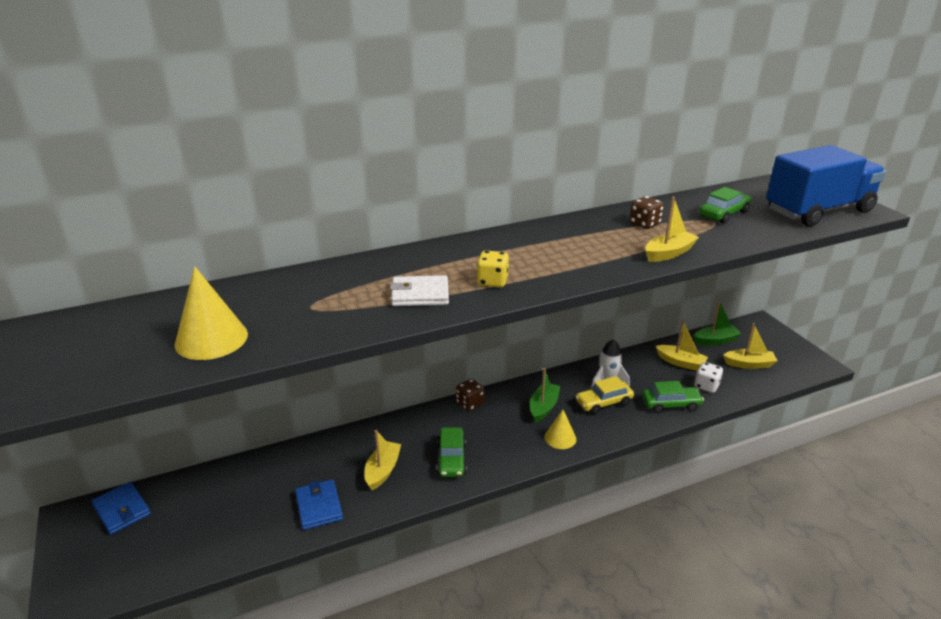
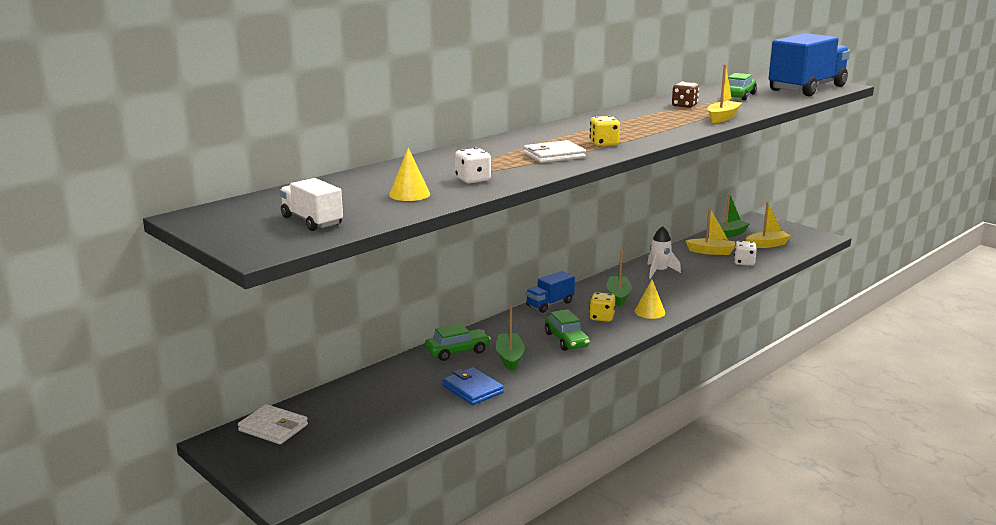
camera: 20 degrees left, 10 degrees down
blue wallet [91,482,151,535] -> white wallet [238,404,308,444]
yellow cone [175,266,248,360] -> yellow cone [389,148,430,201], size x0.62
yellow boat [365,430,401,490] -> green boat [496,306,525,371]
brown dice [456,379,484,411] -> blue truck [526,271,575,313]
yellow car [575,376,634,414] -> none
green car [642,381,704,413] -> green car moved to [425,324,491,361]
none -> white truck [280,178,343,231]
none -> white dice [455,148,491,183]
none -> yellow dice [589,292,615,322]

